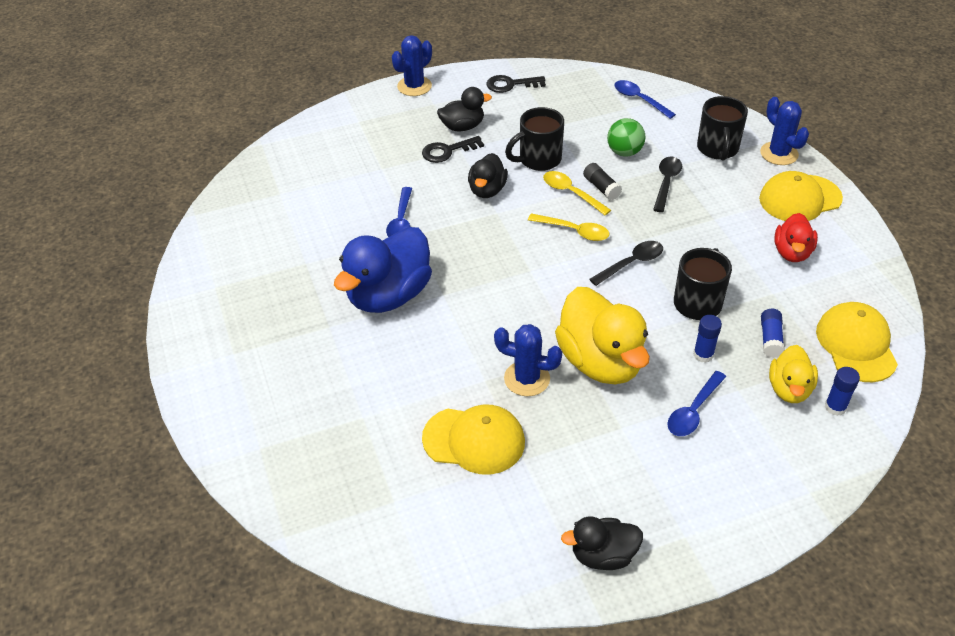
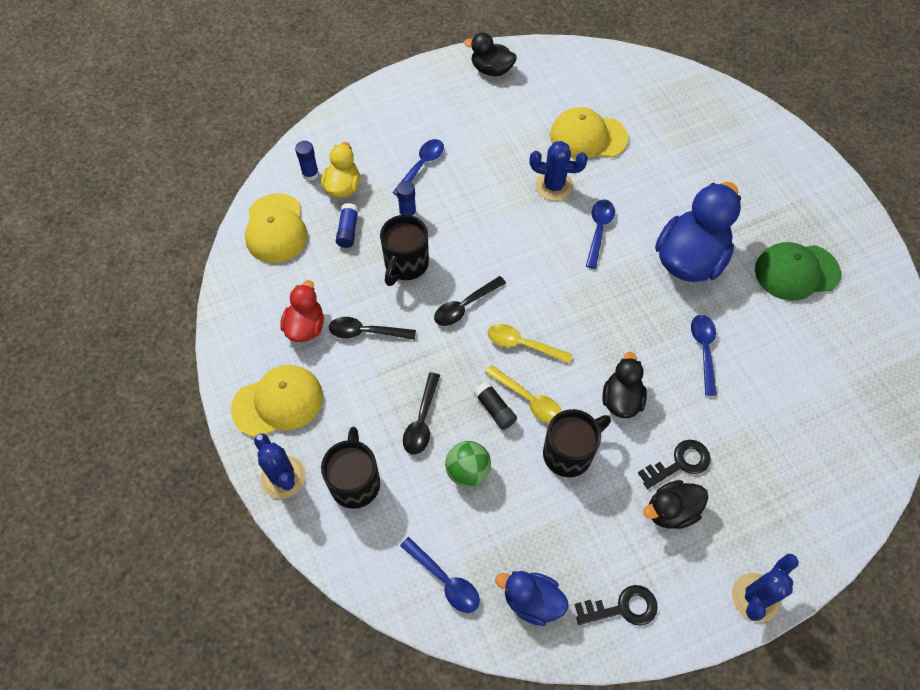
camera: 175 degrees right, 15 degrees up
yellow duck [555,287,650,384] -> none
black duck [561,516,643,570] -> black duck turned 150 degrees counterclockwise [464,33,517,76]
none -> black spoon [329,317,416,340]
none -> blue duck [495,571,568,626]
none -> blue spoon [586,200,615,269]
none -> green cap [755,242,841,301]

